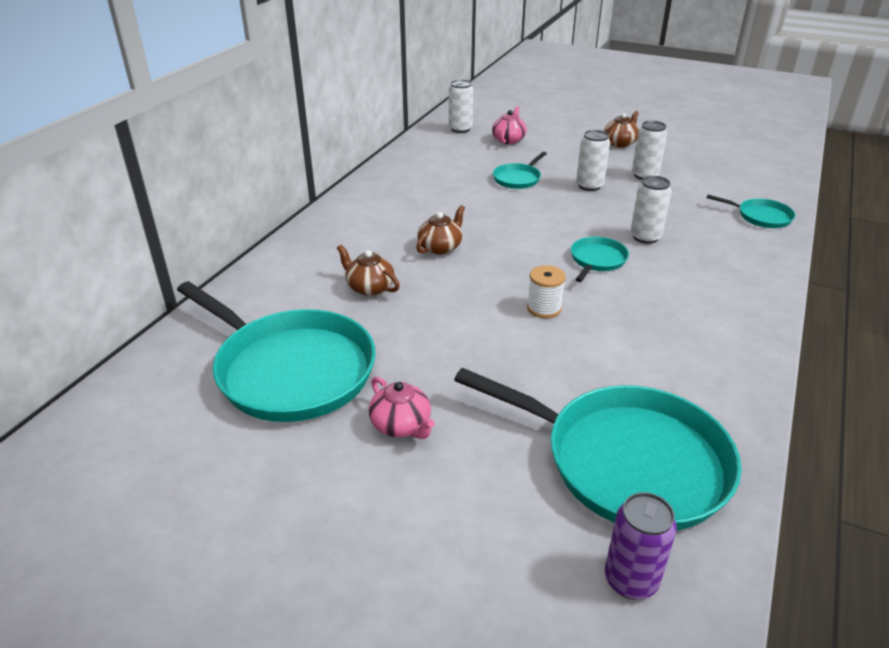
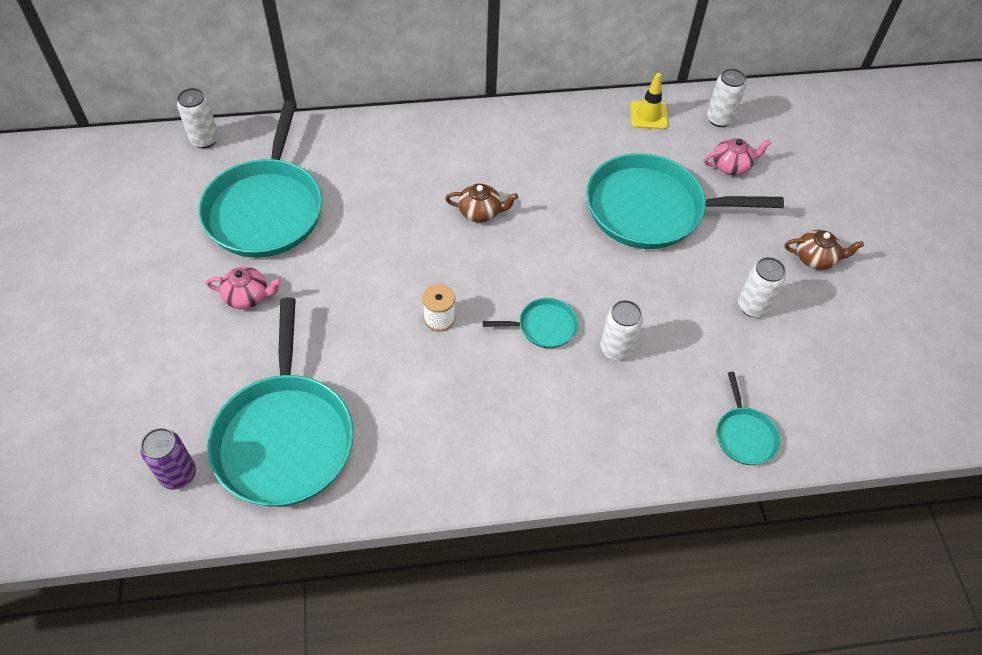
camera: 55 degrees right, 20 degrees up
brown teapot [337,245,400,296] -> none
pink teapot [369,377,435,439] -> pink teapot turned 105 degrees counterclockwise [206,267,282,309]
turquoise pan [493,152,547,189] -> turquoise pan [586,153,784,249], size x2.22
white can [576,130,610,191] -> white can moved to [177,88,219,148]
none -> yellow traffic cone [631,73,668,129]

